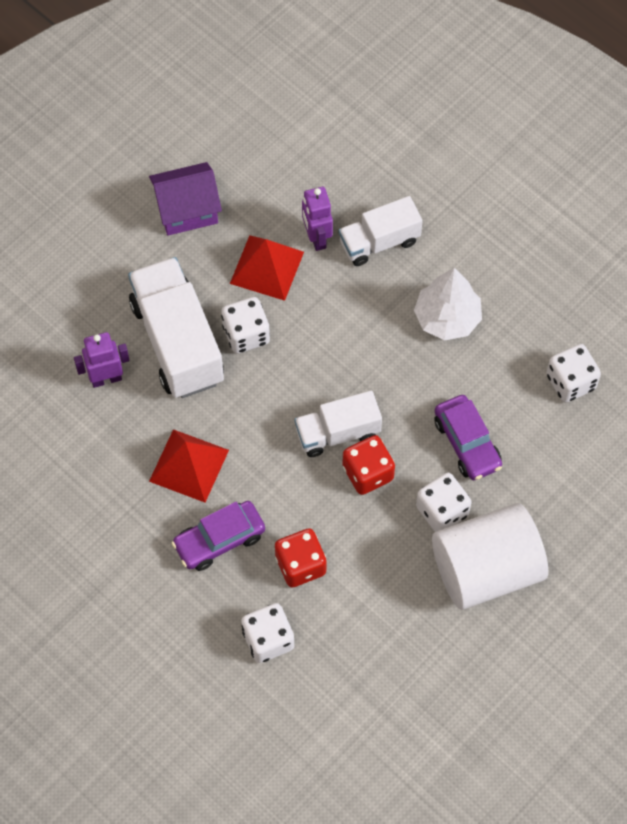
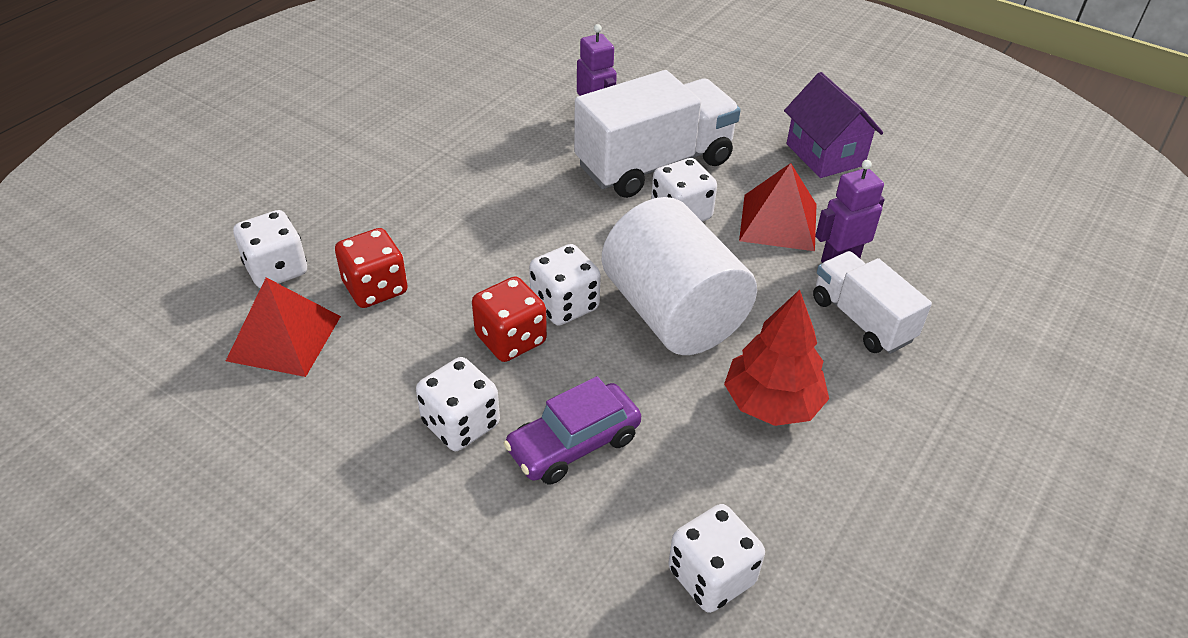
camera: 80 degrees right, 20 degrees down
red pyramid [149,429,229,502] -> red pyramid moved to [226,277,341,377]
purple car [171,501,265,571] -> none
white truck [294,391,382,457] -> white dice [529,244,601,326]
white tree [414,268,482,340] -> red tree [724,290,829,426]
white cylinder [432,503,548,610] -> white cylinder moved to [602,197,757,355]

